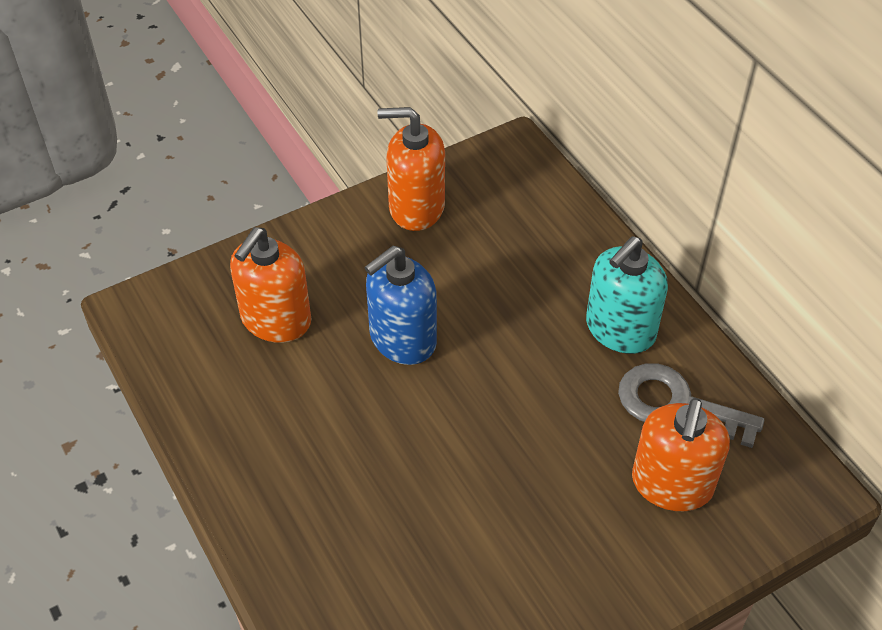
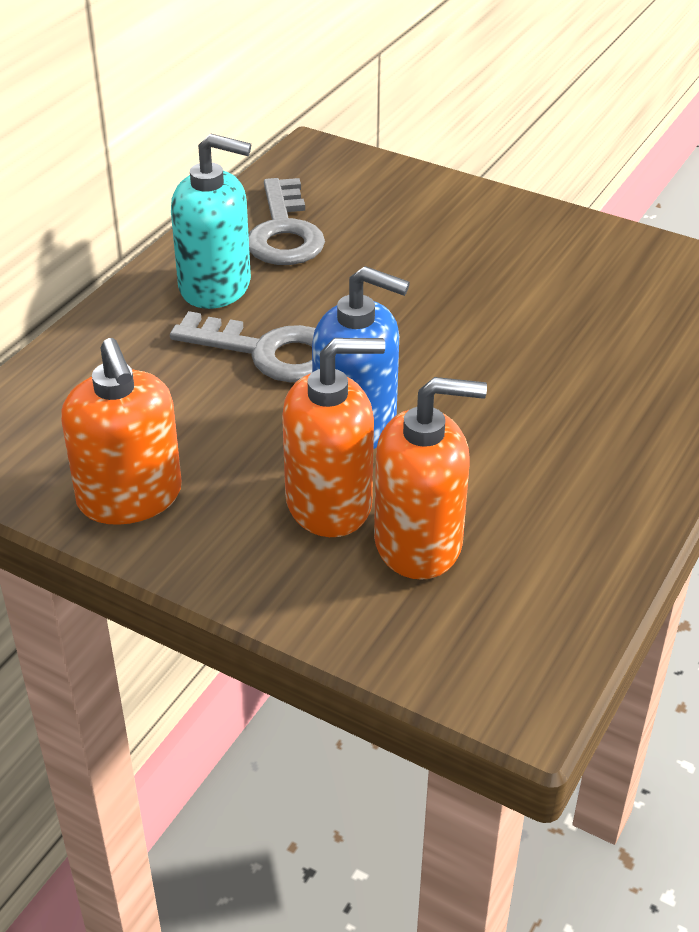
camera: 120 degrees left, 10 degrees down
orange soap dispenser [632,398,730,511] -> orange soap dispenser moved to [282,338,385,537]
none -> grey key [170,311,316,382]

